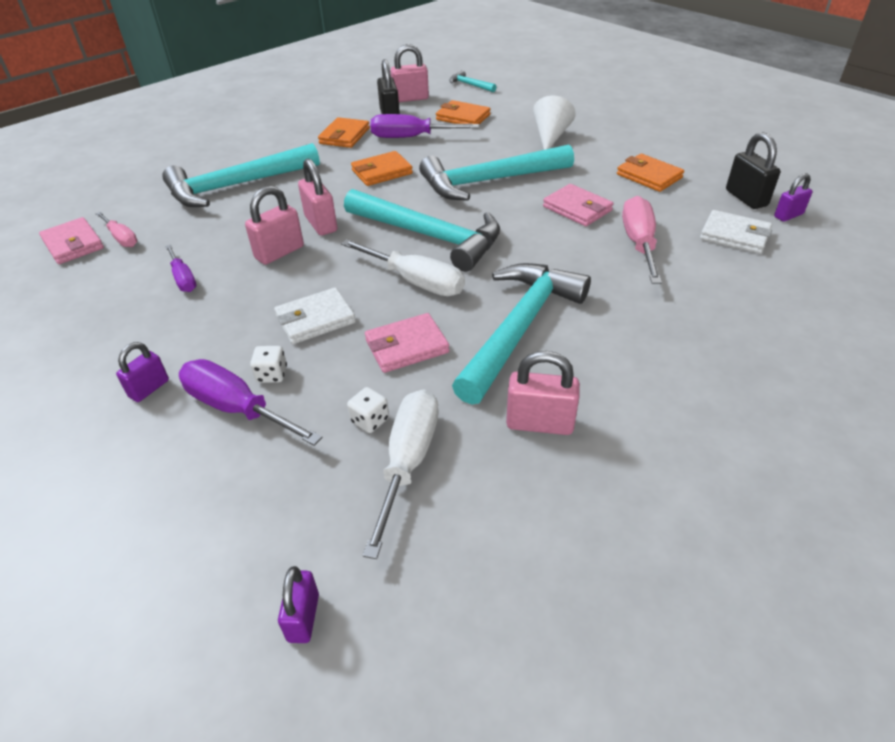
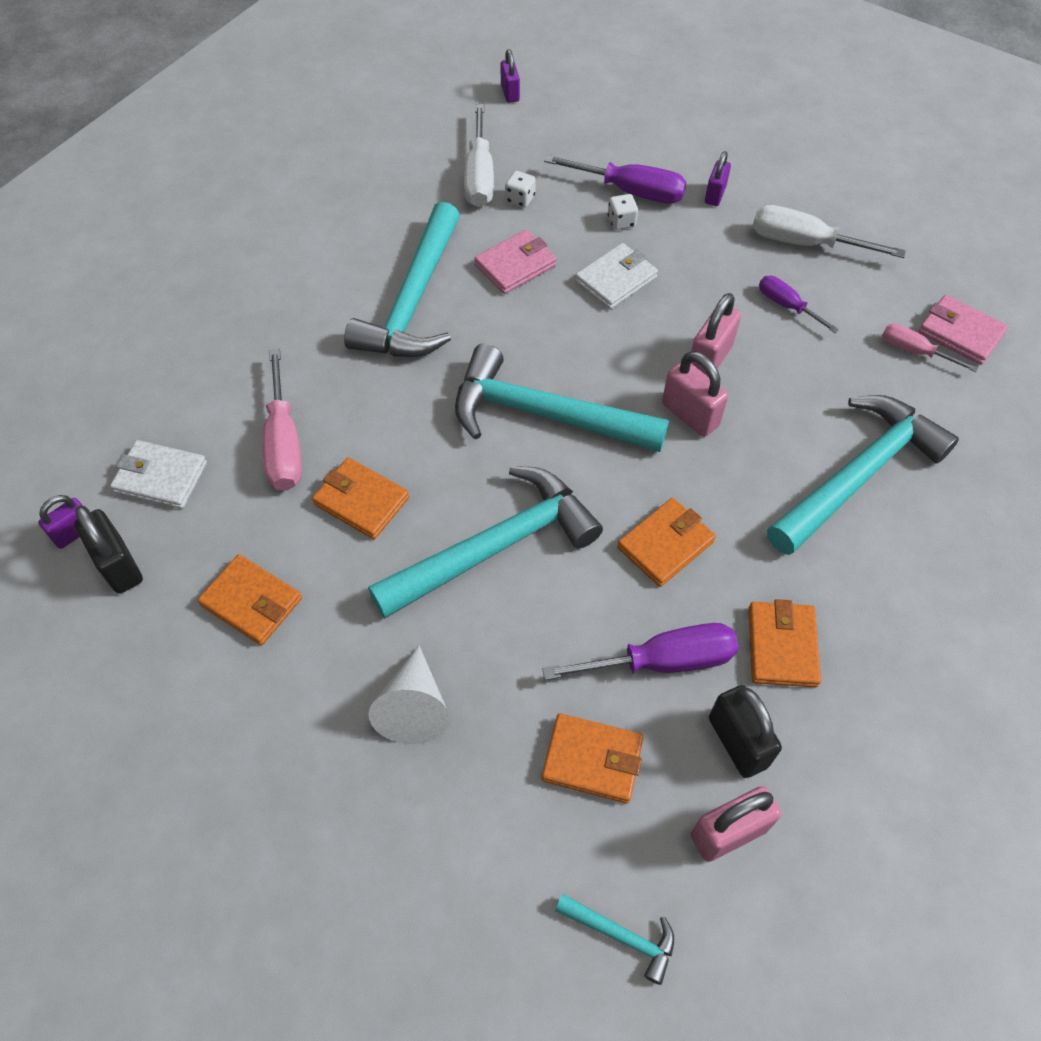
camera: 165 degrees right, 15 degrees up
white screwdriver [341,239,465,296] -> white screwdriver moved to [752,205,906,258]
pink padlock [506,351,580,435] -> none
pink wallet [543,184,613,226] -> orange wallet [312,457,409,539]

